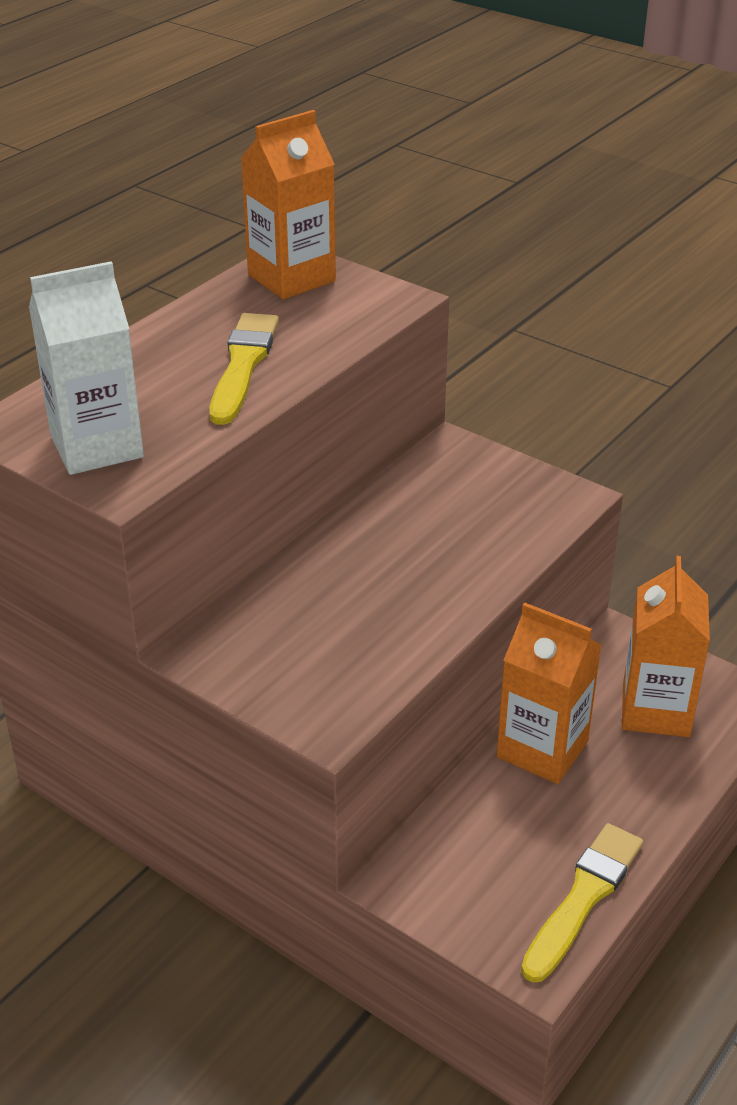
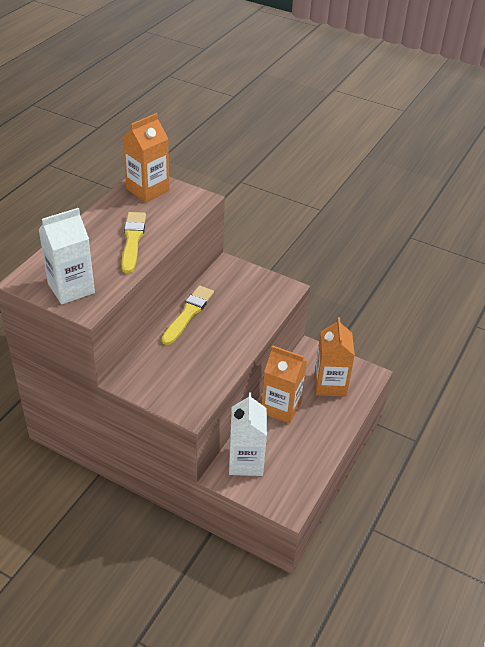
camera: 10 degrees left, 5 degrees up
yellow brush [521,823,643,983] -> yellow brush moved to [162,285,214,345]
none -> white carton [229,392,267,476]

